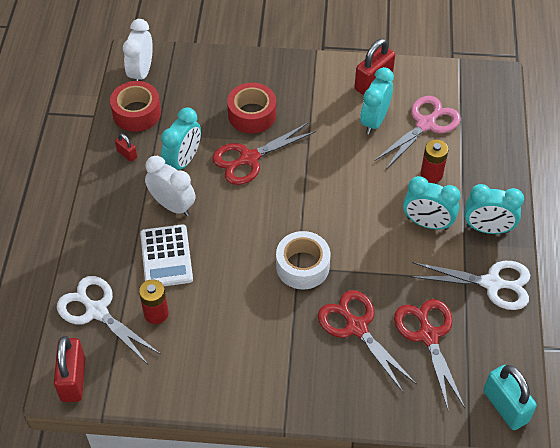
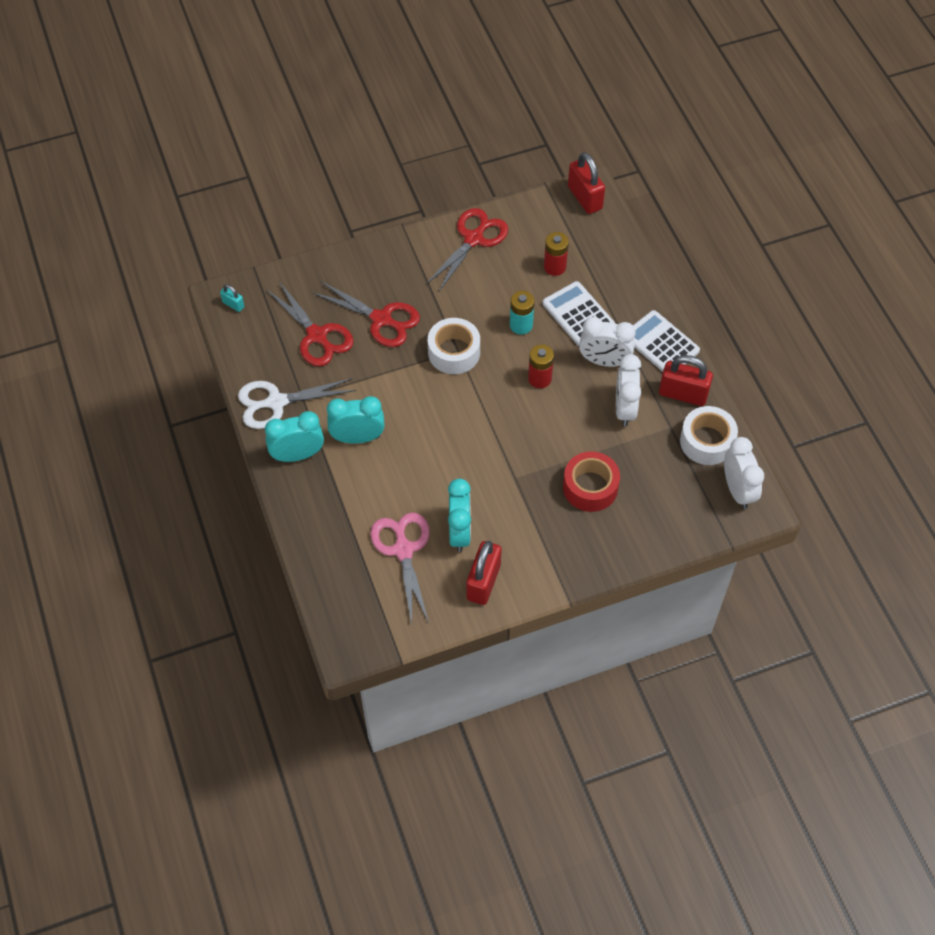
camera: 155 degrees right, 5 degrees up
white scissors [57,276,160,364] -> none
red tape [110,81,161,132] -> white tape [680,406,738,465]
red padlock [115,133,137,162] -> red padlock [659,355,713,406], size x2.01
turquoise clock [161,107,201,170] -> white clock [616,354,641,426]
red scissors [212,123,316,185] -> red scissors moved to [426,208,508,291]
pink scissors [374,96,461,169] -> pink scissors turned 150 degrees clockwise [370,513,430,625]
red battery [420,139,449,183] -> red battery moved to [528,344,554,388]
turquoise padlock [483,365,537,430] -> turquoise padlock [220,284,244,312], size x0.50
none -> turquoise battery [510,291,534,335]
none -> white calculator [633,310,700,372]

